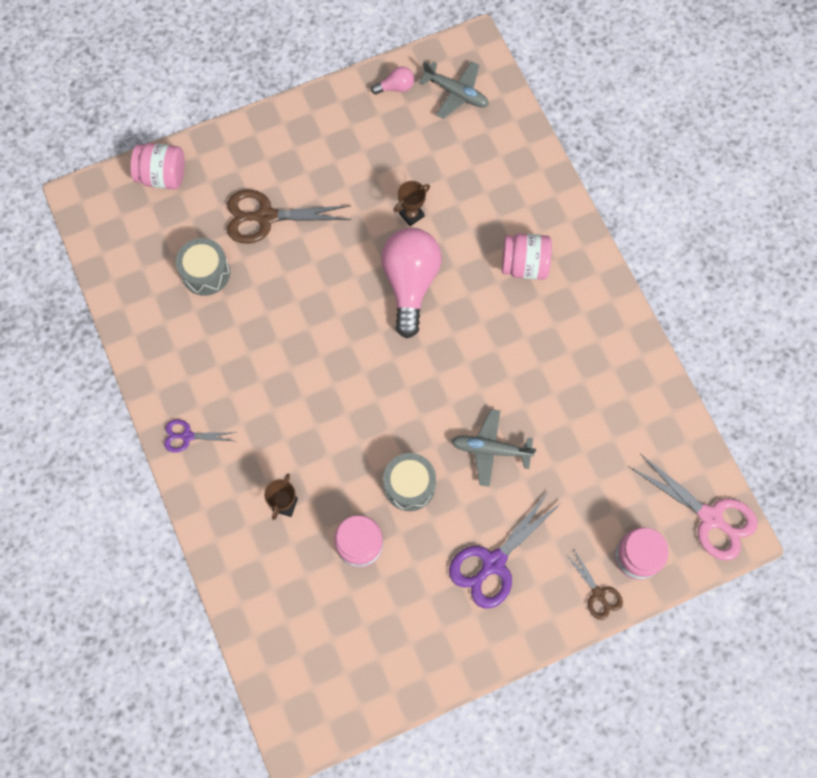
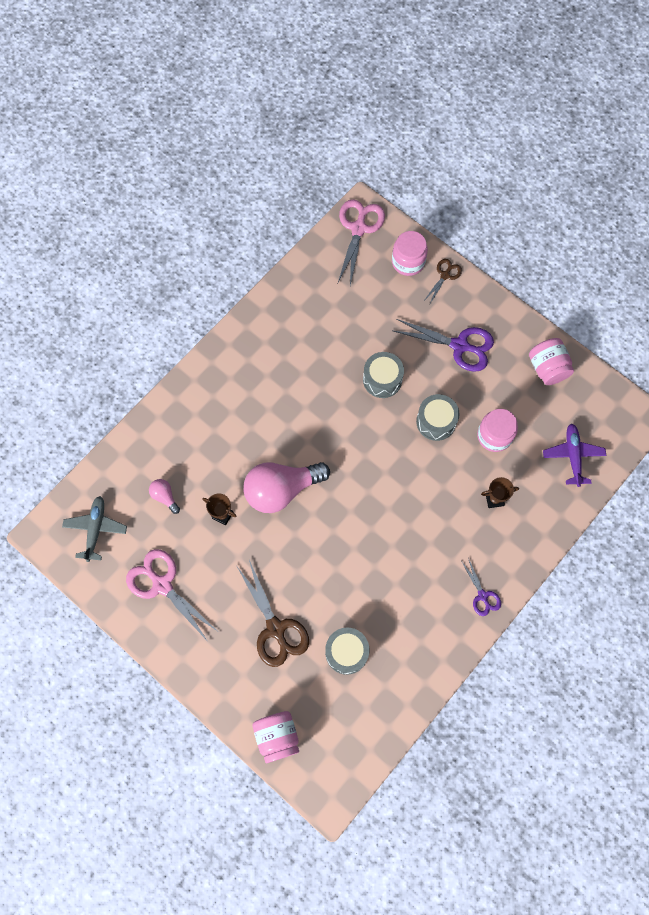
camera: 115 degrees left, 0 degrees up
pink light bulb [371,66,414,94] -> pink light bulb moved to [149,479,180,514]
grey plane [451,409,536,487] -> grey drum [363,352,404,398]
pink jar [502,234,552,280] -> pink jar moved to [529,338,574,385]
none -> pink scissors [126,549,217,643]
none -> purple plane [543,424,606,487]

